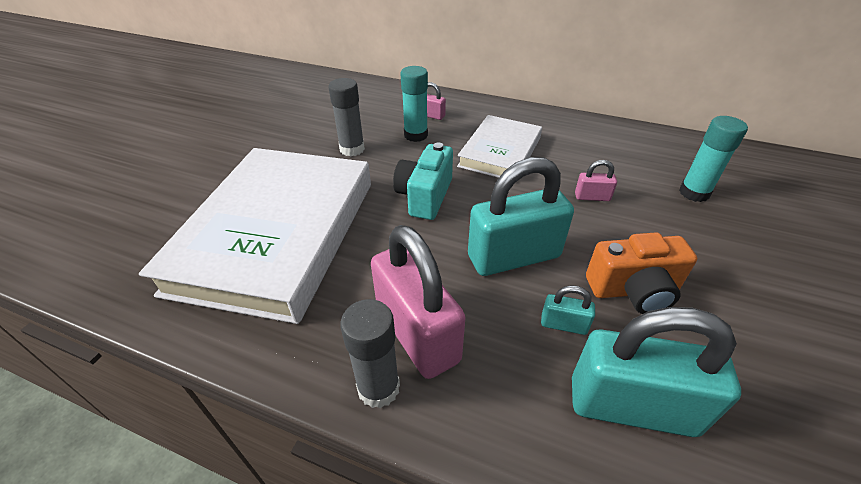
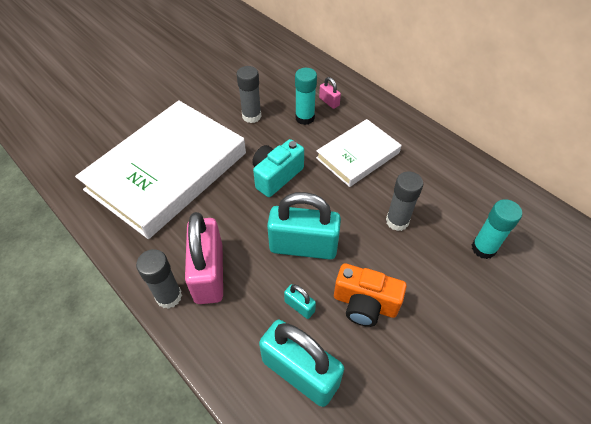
camera: 25 degrees right, 10 degrees up
pink padlock [575,160,617,201] -> grey glue stick [386,171,423,231]

